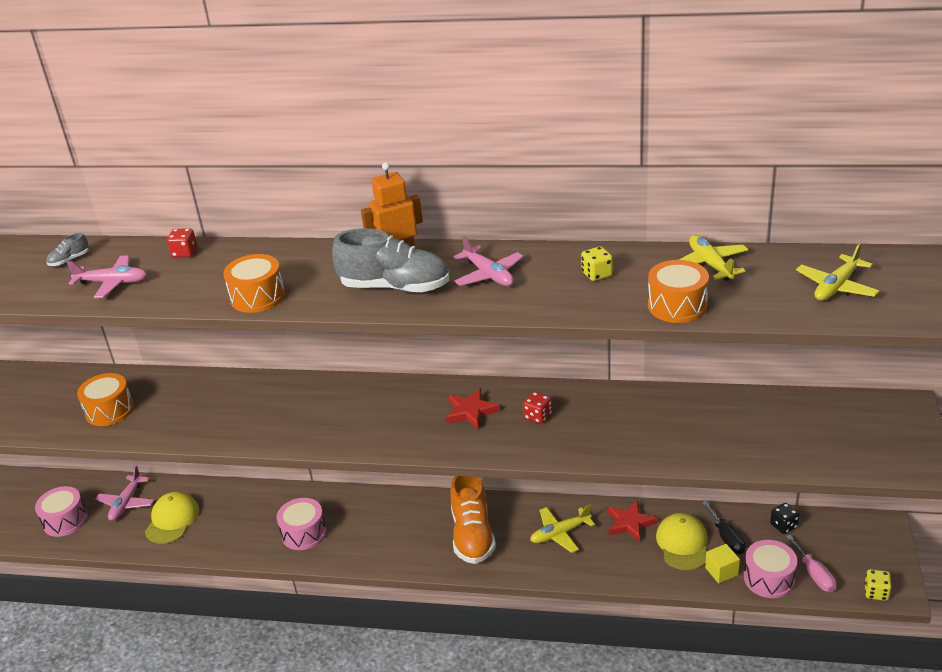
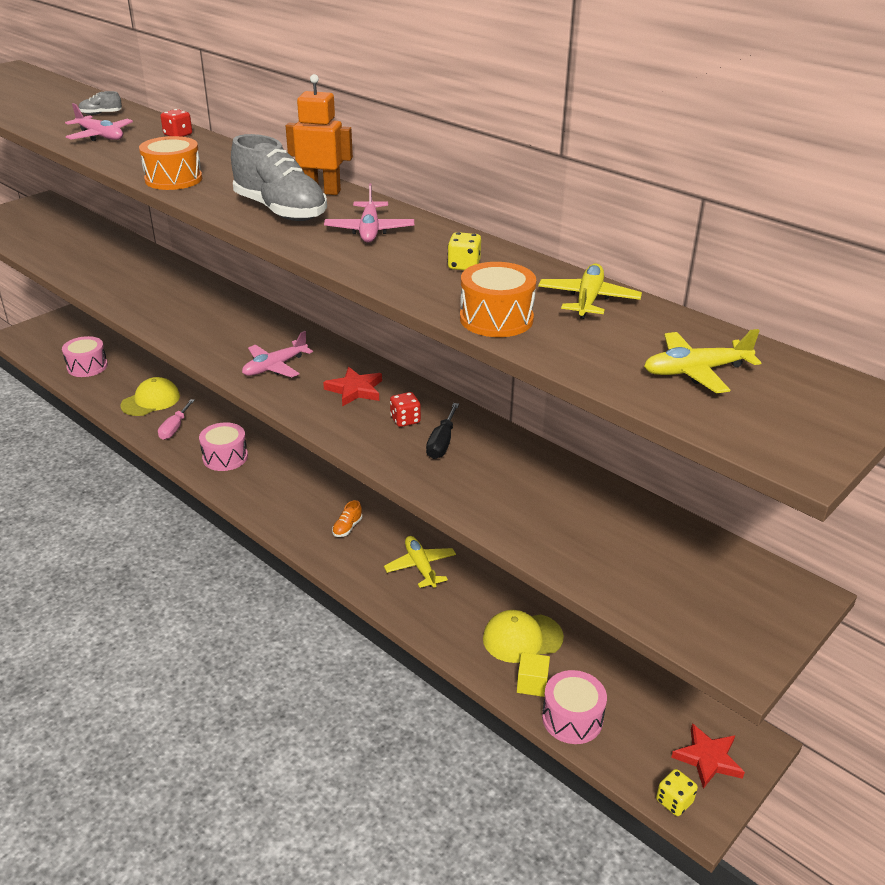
camera: 30 degrees right, 0 degrees up
orange drum [77,373,134,426] -> none
pink plane [95,466,154,521] -> pink plane moved to [242,331,313,377]
orange shoe [450,476,496,564] -> orange shoe [332,500,362,537], size x0.42
yellow plane [530,505,595,553] -> yellow plane turned 60 degrees clockwise [384,536,456,588]
red star [608,501,657,542] -> red star moved to [671,723,745,789]
yellow cap [656,513,708,570] -> yellow cap turned 135 degrees counterclockwise [483,610,564,663]
black screwdriver [702,501,745,554] -> black screwdriver moved to [426,403,459,459]
black dice [770,503,799,534] -> none
pink screwdriver [786,535,837,592] -> pink screwdriver moved to [158,399,195,440]

